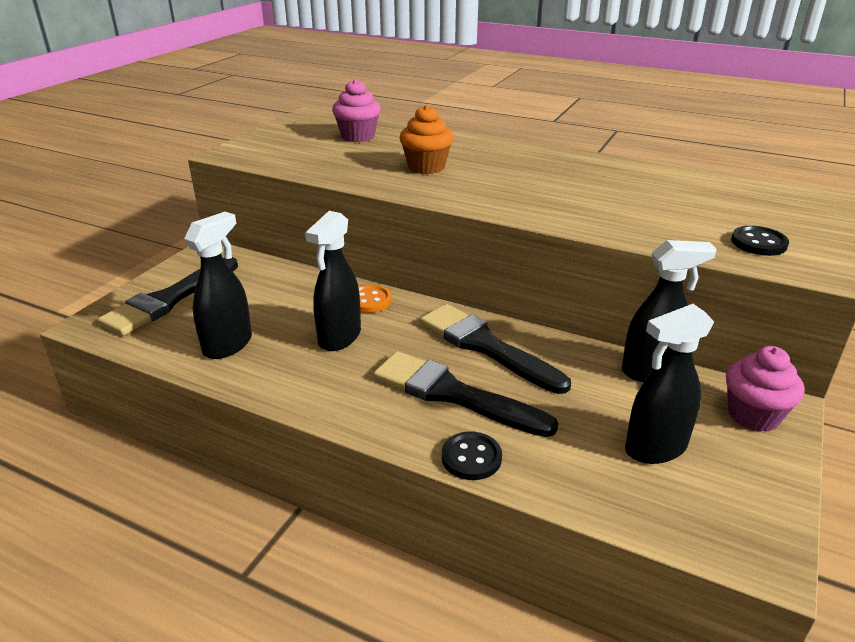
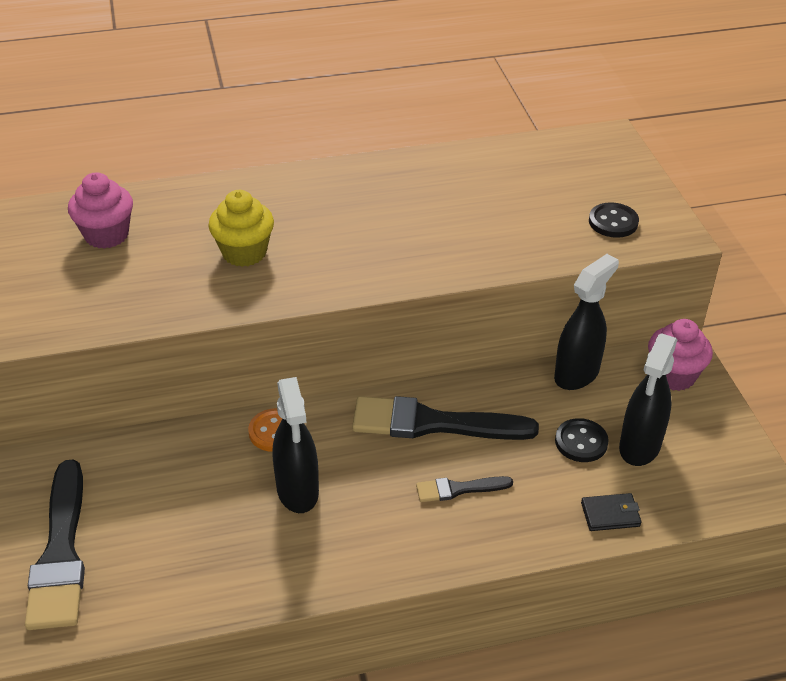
camera: 40 degrees left, 10 degrees up
black spray bottle [184,212,252,359] -> none
black brush [373,351,558,437] -> black brush [416,476,513,502], size x0.50
orange cupcake [400,105,454,174] -> yellow cupcake [208,190,274,267]
black button [442,431,502,480] -> black button moved to [555,418,609,462]
none -> black wallet [581,493,642,531]

